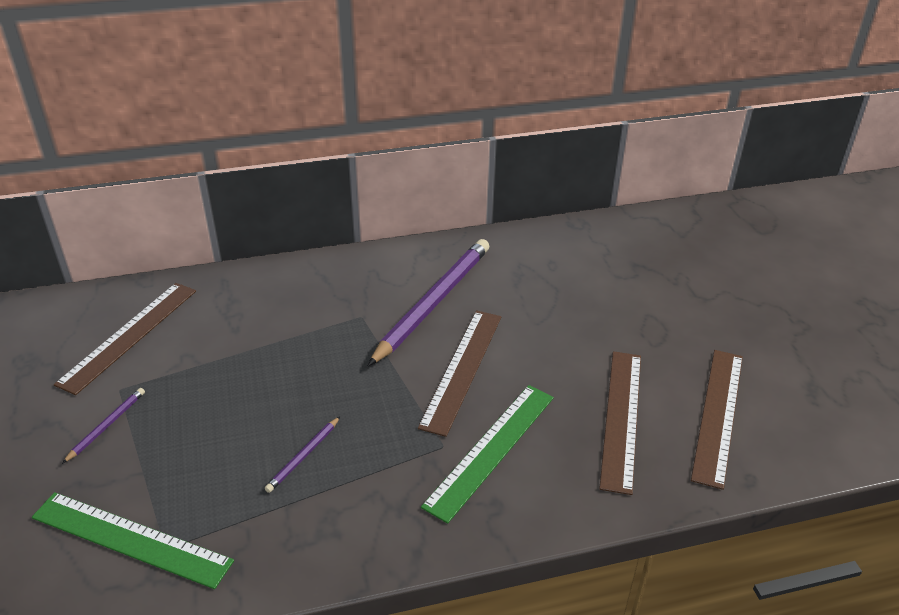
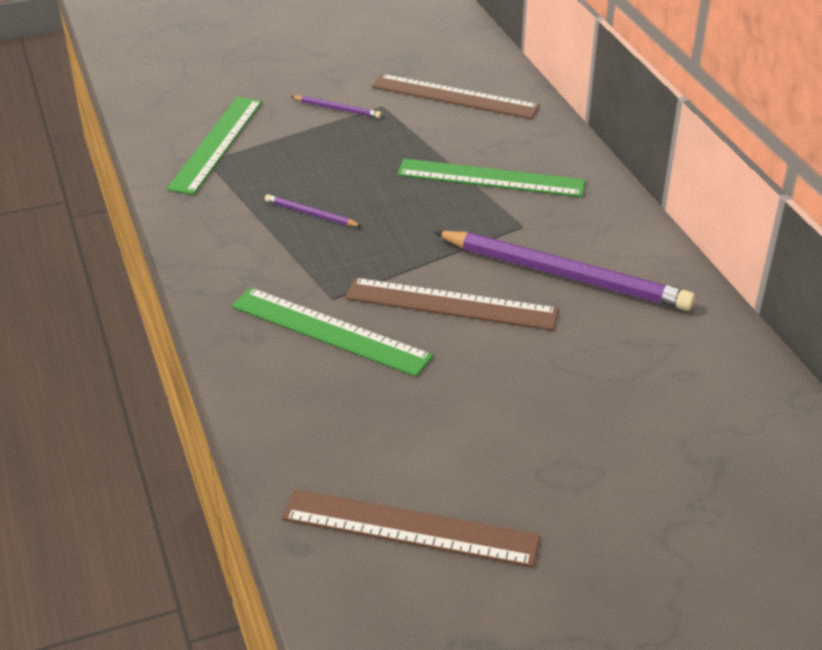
camera: 85 degrees right, 0 degrees up
brown ruler [599,351,641,495] -> none
none -> green ruler [397,158,586,197]

